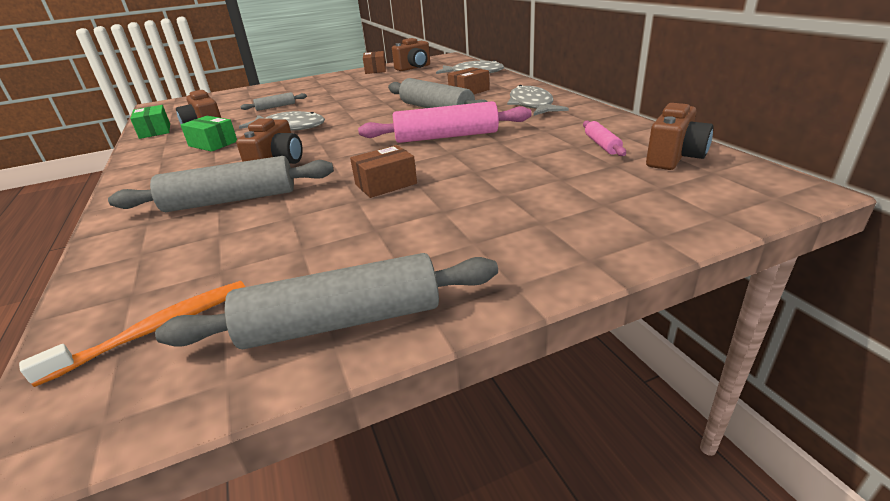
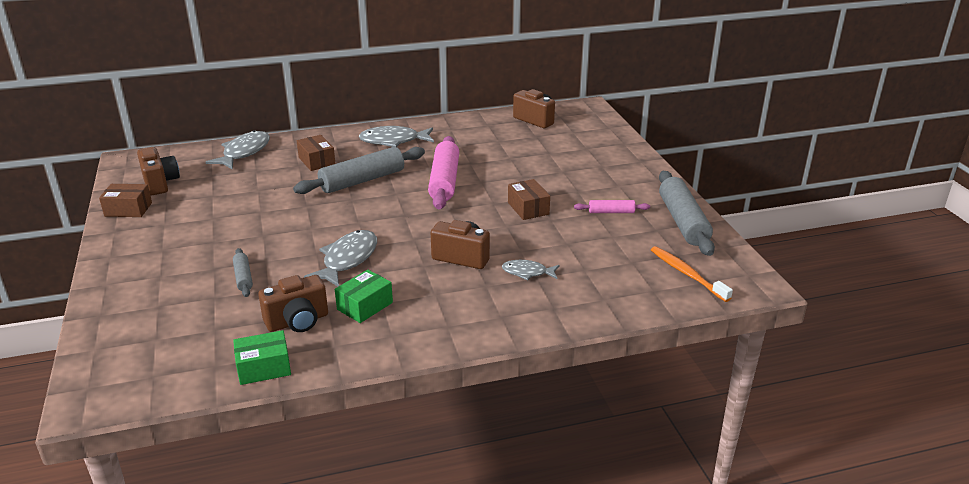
camera: 85 degrees left, 0 degrees up
grey rolling pin [108,156,334,212] -> grey fish [502,260,559,281]
pink rolling pin [583,121,626,156] -> pink rolling pin moved to [574,200,650,213]

